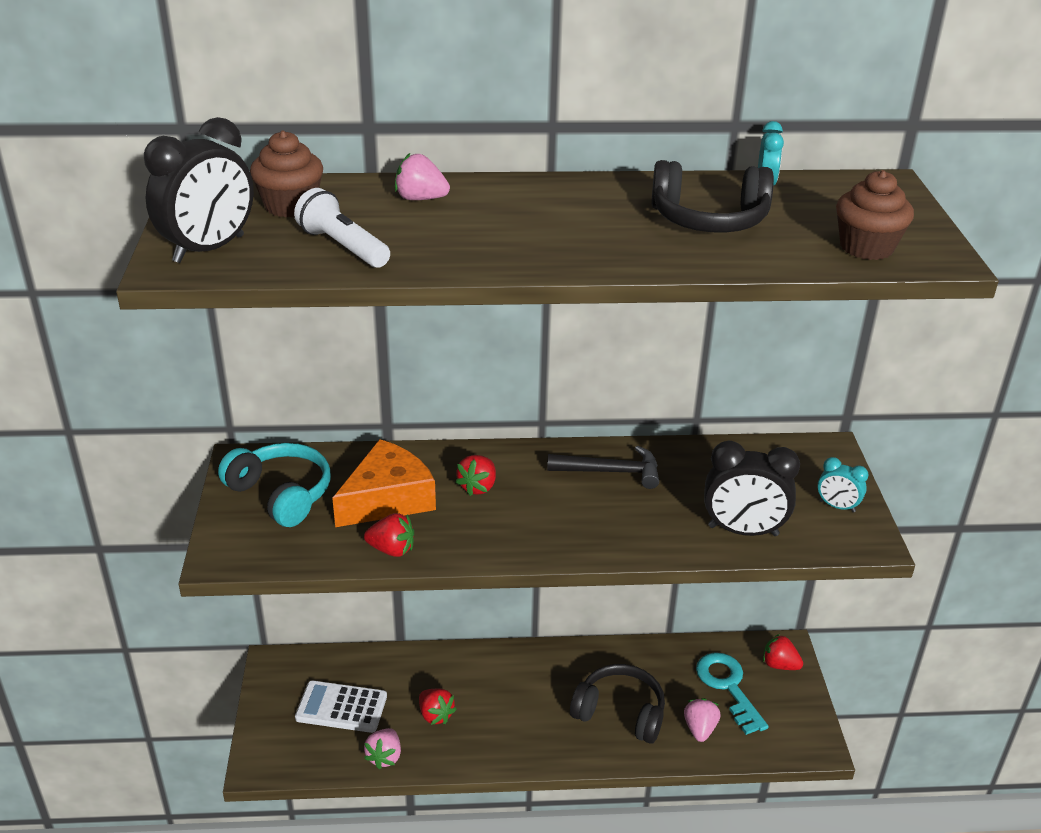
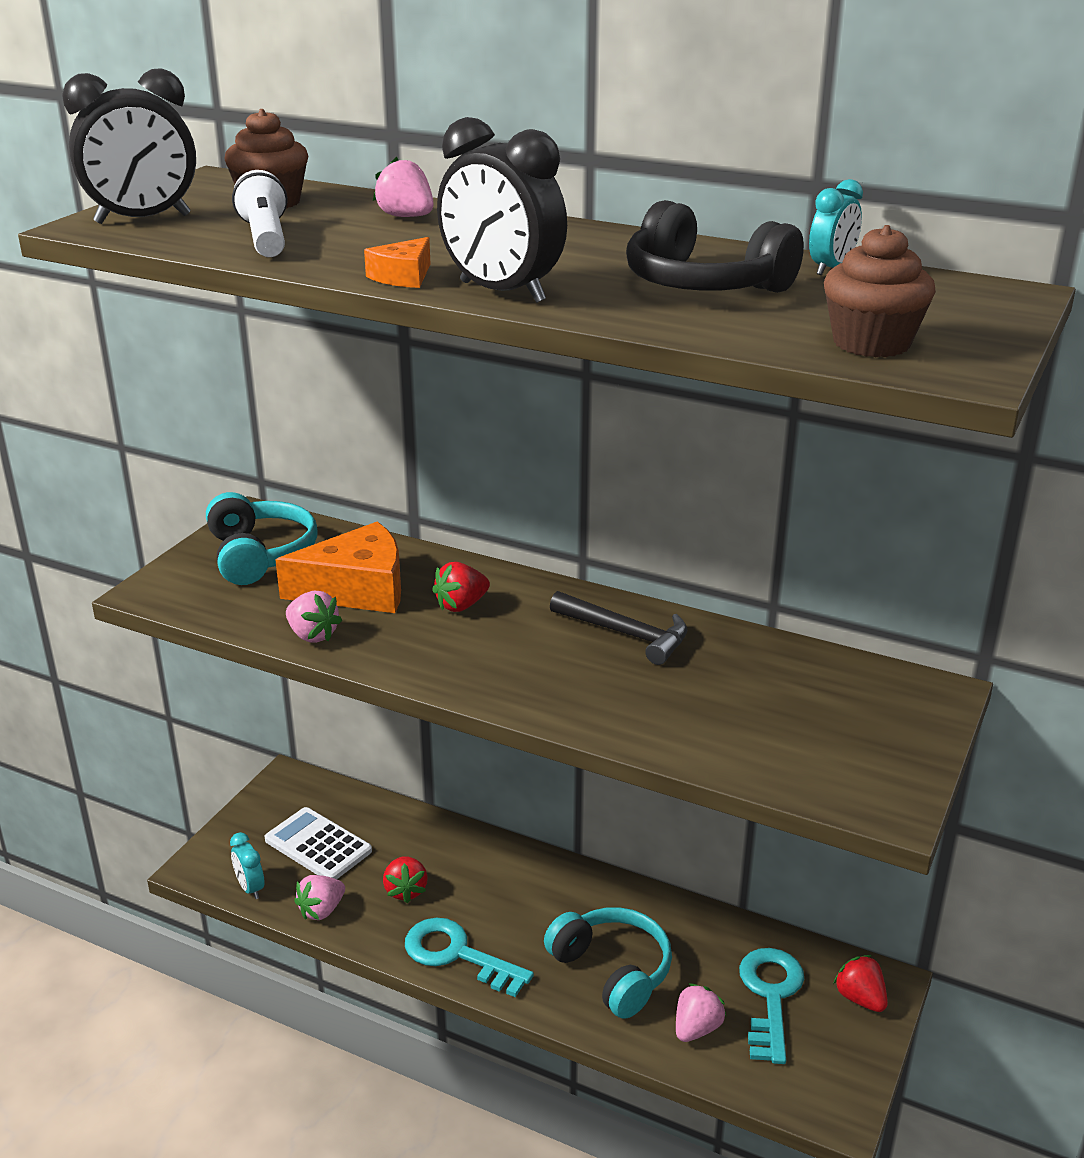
camera: 30 degrees right, 5 degrees down
red strawberry [364,513,414,557] -> pink strawberry [286,591,342,643]
black headphones [570,664,665,744] -> turquoise headphones [544,907,672,1019]
black clock [704,441,800,536] -> black clock moved to [437,117,567,303]
turquoise clock [818,457,869,513] -> turquoise clock moved to [230,832,264,899]
none -> orange cheese [364,237,431,288]
none -> turquoise key [405,918,534,997]

